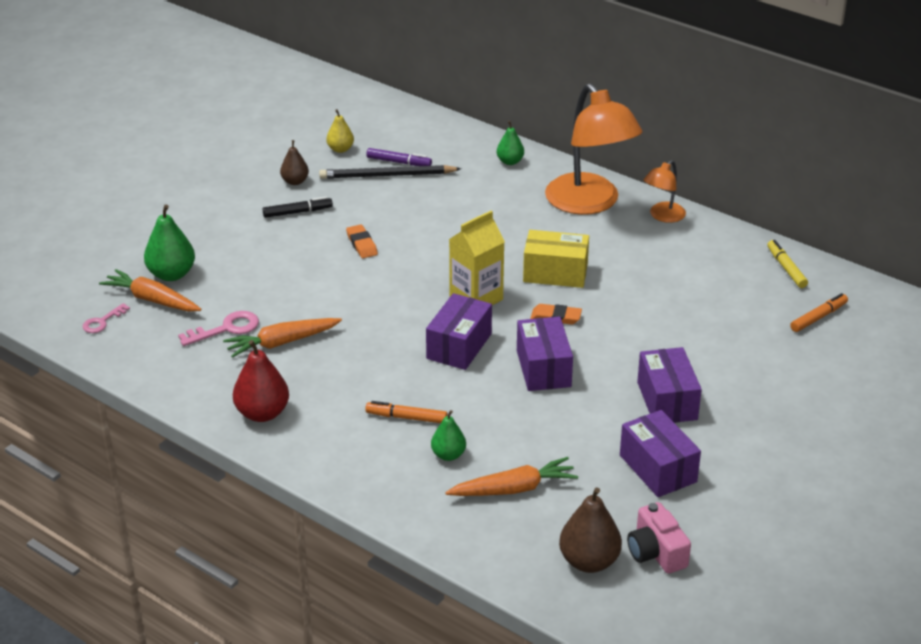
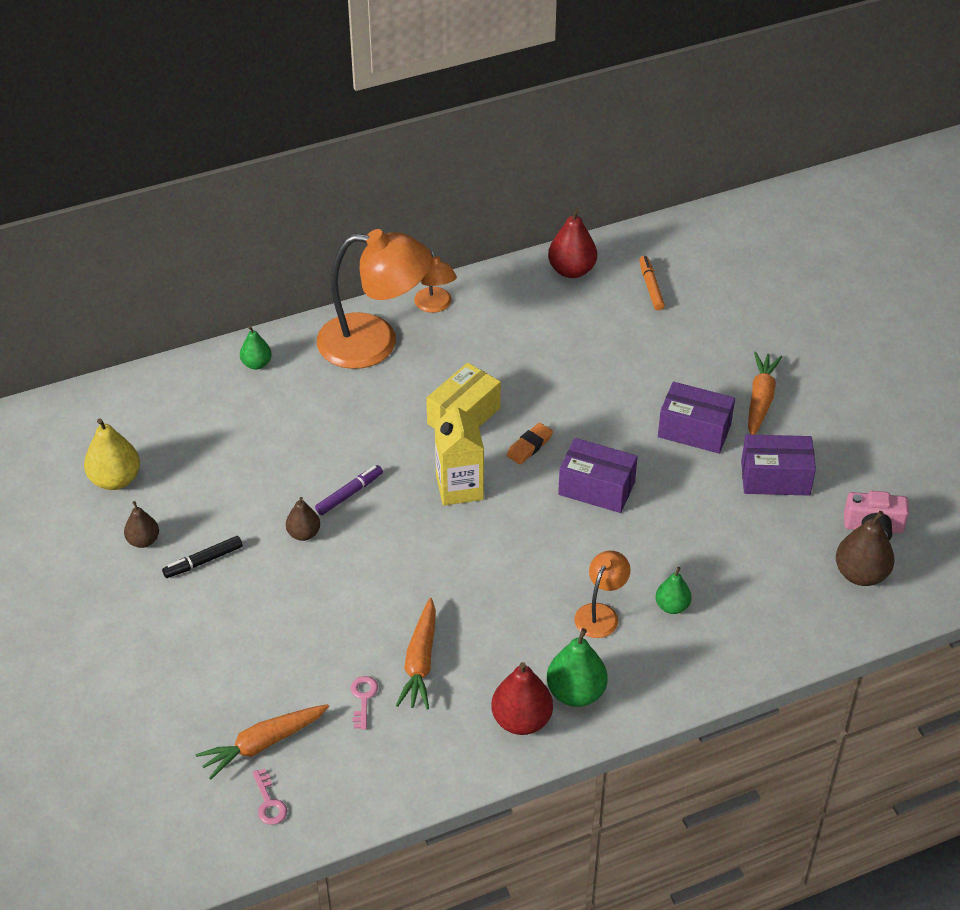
camera: 60 degrees left, 10 degrees up
green pear [144,204,195,281] -> green pear moved to [547,628,608,707]
pink key [178,311,259,346] -> pink key [351,676,378,730], size x0.66
black marker [263,197,333,218] -> black marker turned 135 degrees counterclockwise [162,536,243,578]
black pencil [319,165,461,179] -> none
yellow pear [326,109,354,153] -> yellow pear [84,418,140,490], size x1.63
orange eraser [346,224,378,258] -> brown pear [286,497,320,541]
orange marker [365,401,448,423] -> orange lamp [574,551,631,638]
purple marker [366,148,432,166] -> purple marker moved to [315,465,383,515]
purple box [426,293,492,370] -> none
orange carrot [445,457,578,496] -> orange carrot moved to [748,352,782,435]
yellow marker [767,240,808,288] -> red pear [548,208,597,278]

